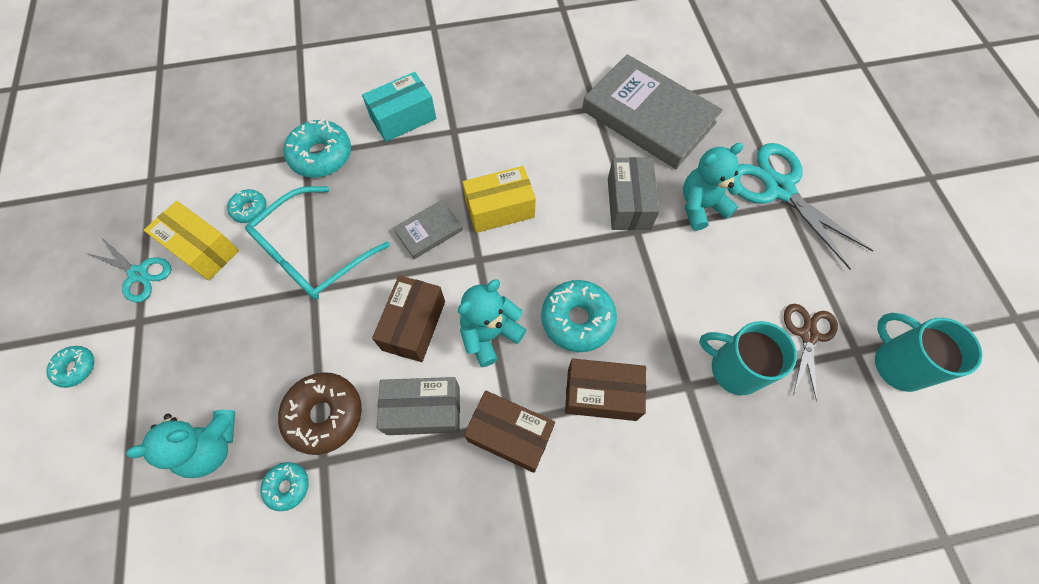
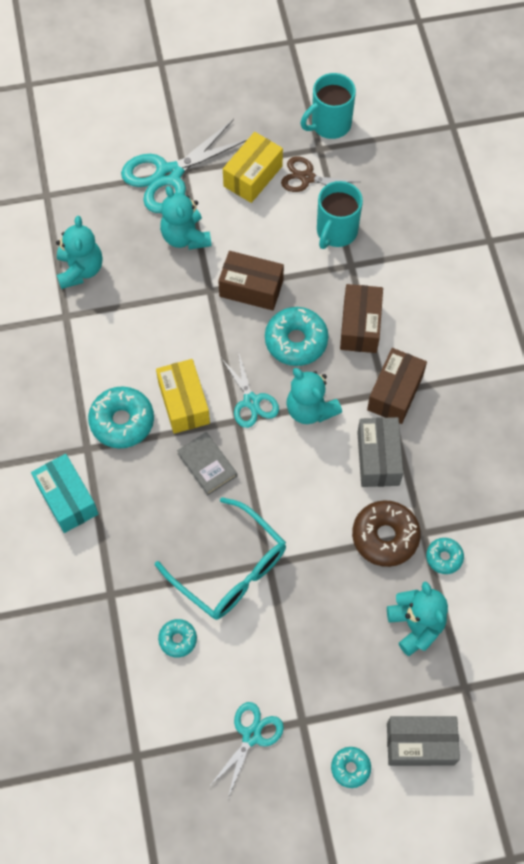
camera: 90 degrees left, 0 degrees up
yellow box [144,201,239,280] -> yellow box moved to [223,132,283,203]
turquoise donut [284,119,351,178] -> turquoise donut moved to [88,386,154,448]
brown box [372,275,445,362] -> brown box moved to [218,251,284,310]
grey book [582,54,723,169] -> turquoise teddy bear [56,216,102,289]
grey box [608,157,660,230] -> grey box moved to [387,716,460,766]
none -> turquoise scissors [221,351,279,428]

